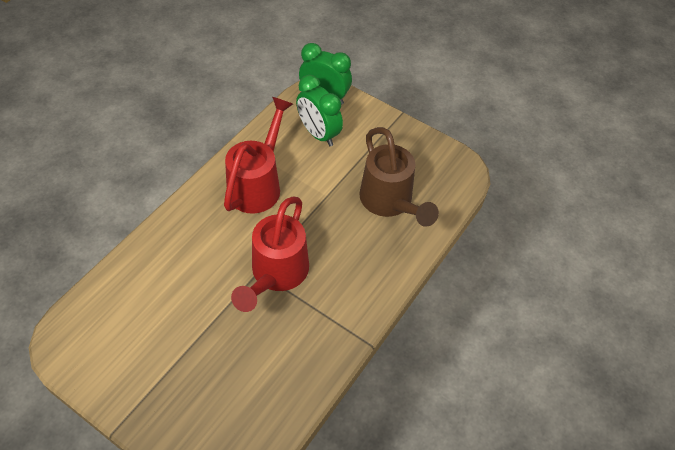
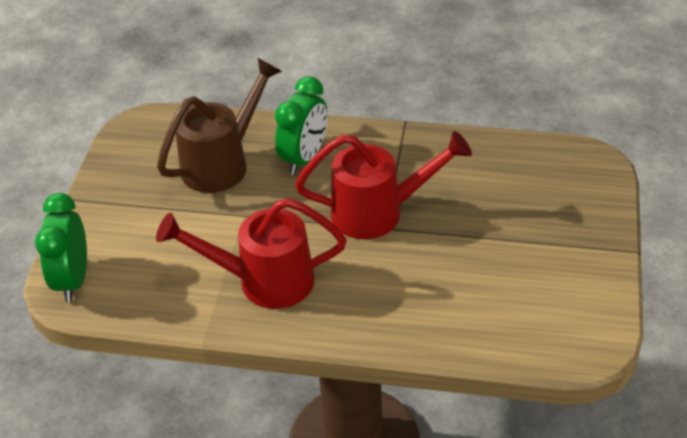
camera: 110 degrees left, 10 degrees down
green clock [296,75,343,146] -> green clock moved to [275,76,327,175]

